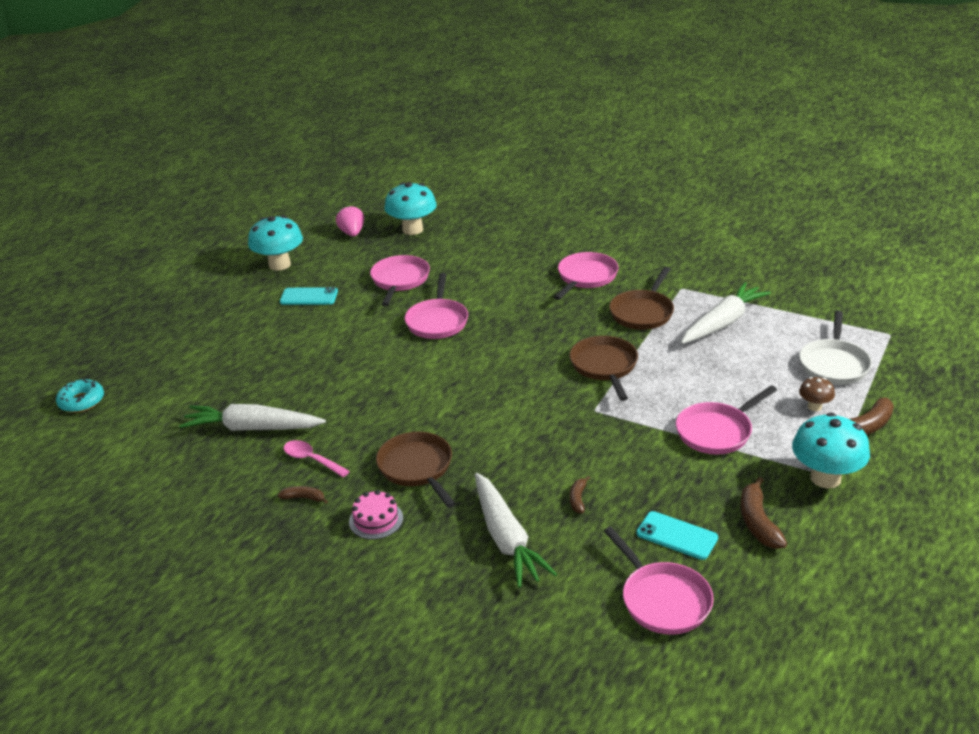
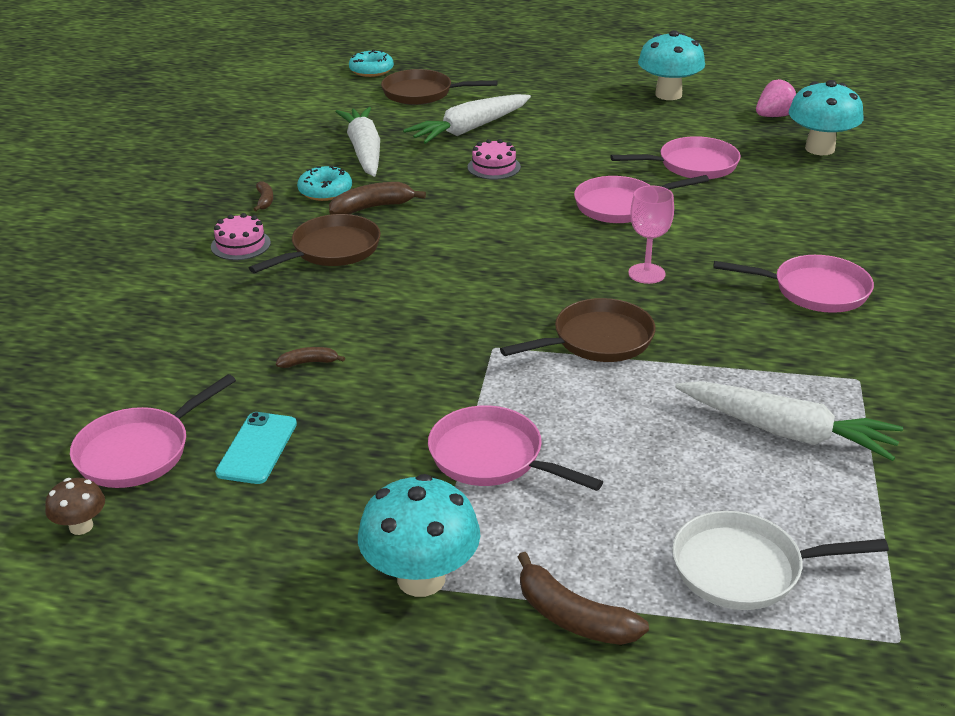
camera: 70 degrees right, 0 degrees up
turquoise phone [280,287,338,305] -> none
pink spoon [283,440,350,477] -> turquoise donut [297,166,352,201]
white carrot [475,473,557,588] -> white carrot moved to [403,94,531,144]
brown pan [609,267,674,330] -> brown pan moved to [381,69,498,105]
brown banana [741,477,787,549] -> brown banana moved to [329,182,426,215]
brown mushroom [799,377,835,411] -> brown mushroom moved to [45,478,105,535]
none -> pink cake [468,139,521,180]
none -> pink goblet [628,186,674,284]

